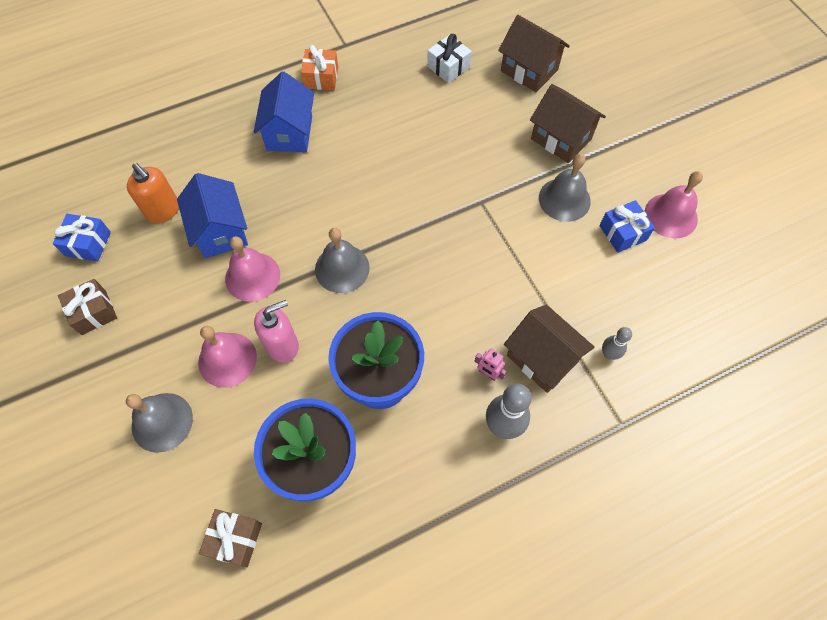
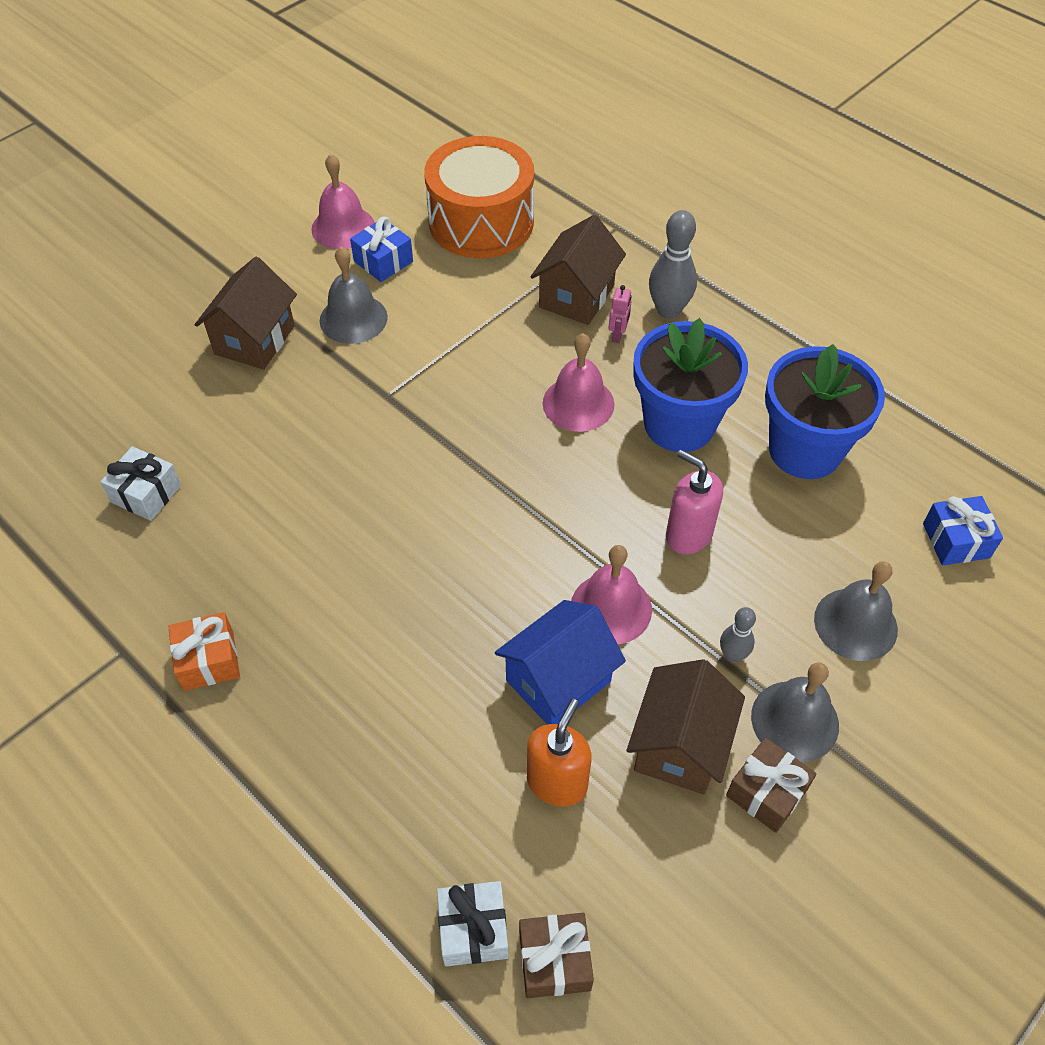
camera: 110 degrees left, 10 degrees down
blue gift [53,214,111,262] -> blue gift moved to [923,496,1003,565]
pink bell [198,326,257,387] -> pink bell moved to [543,333,615,432]
brown gift [199,509,262,567] -> brown gift moved to [519,913,594,998]
blue house [254,72,314,152] -> none
grey bell [315,228,370,293] -> grey bell moved to [751,663,839,762]
brown house [498,15,570,92] -> brown house moved to [626,659,745,794]
grey bowling pin [602,327,632,360] -> grey bowling pin moved to [720,607,756,663]
none -> orange drum [424,136,534,258]
none -> white gift [437,881,509,967]

